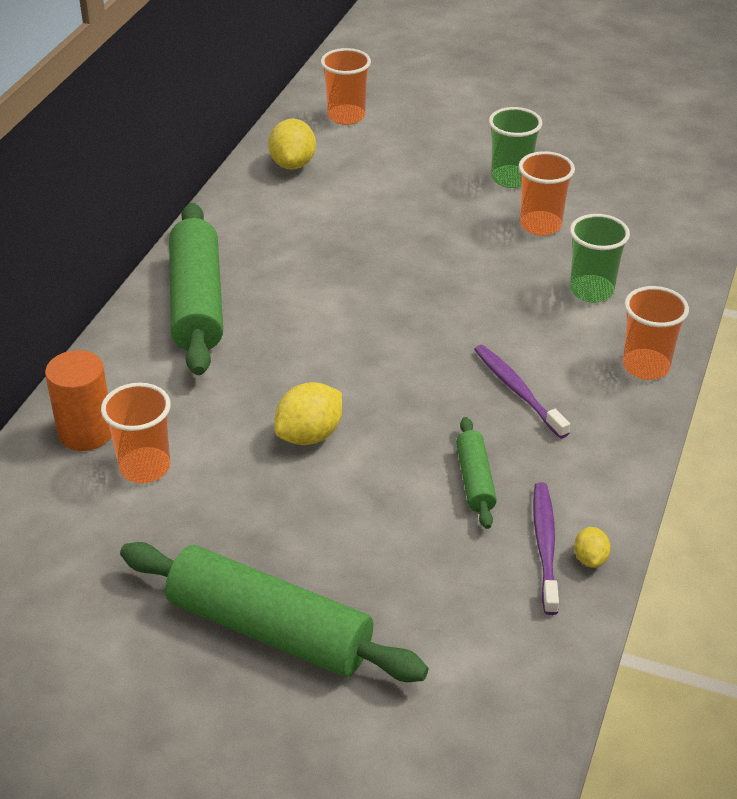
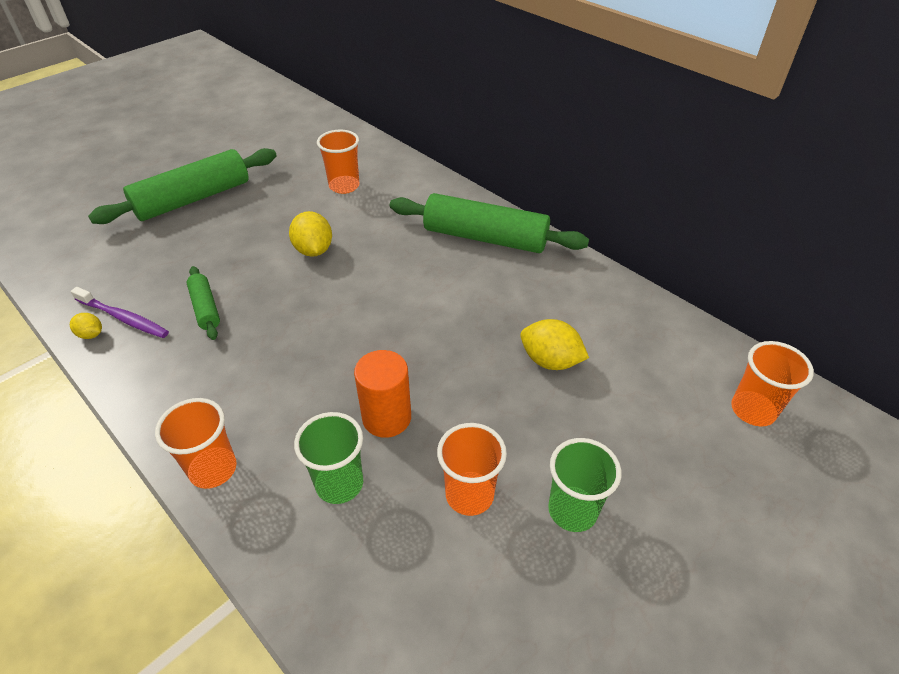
camera: 115 degrees right, 5 degrees up
orange cylinder [45,350,112,451] -> orange cylinder moved to [354,350,411,438]
yellow lemon [268,119,316,170] -> yellow lemon moved to [520,319,589,370]
green rolling pin [456,417,497,529] -> green rolling pin turned 45 degrees clockwise [187,266,220,340]
purple toothbrush [474,345,570,438] -> none

